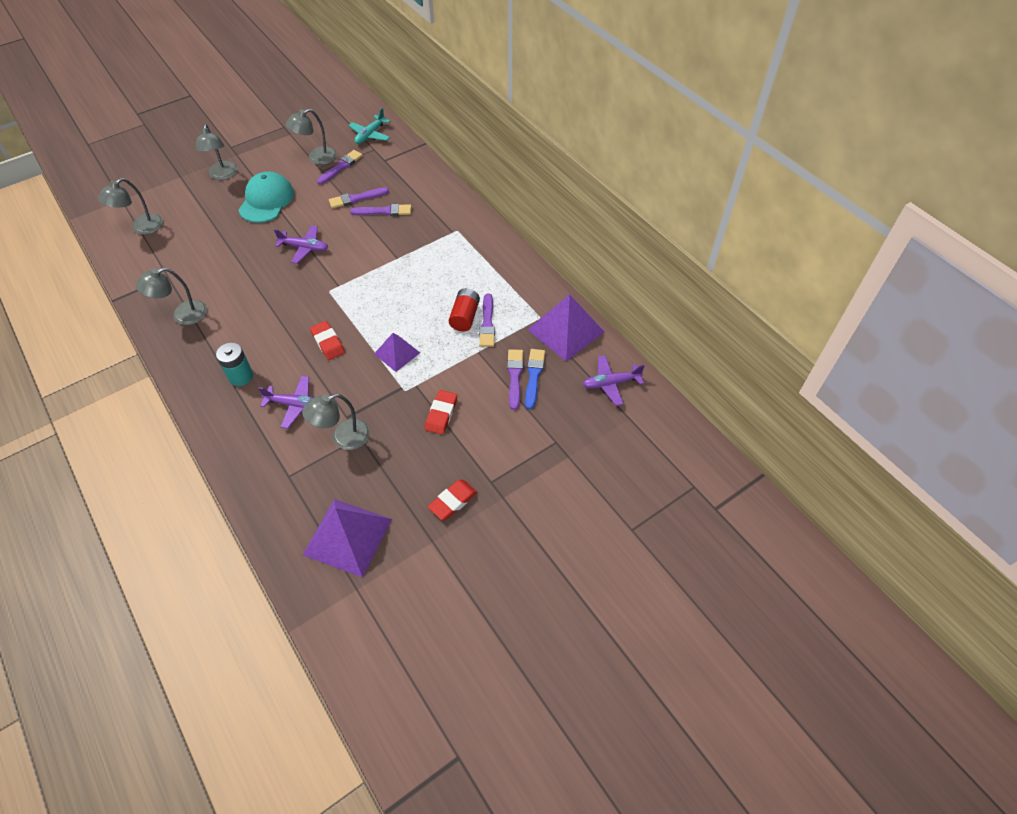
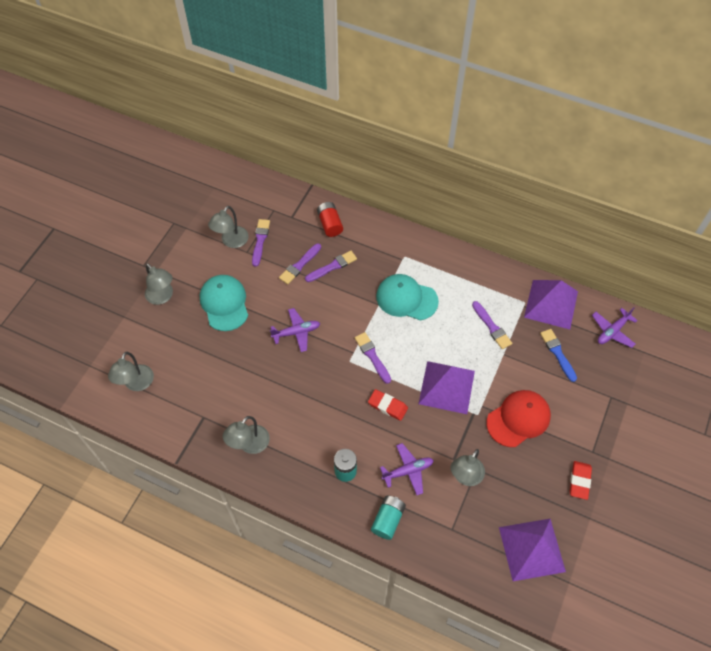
camera: 30 degrees left, 5 degrees up
turquoise plane [349,108,390,144] -> none
purple pyramid [374,333,420,372] -> purple pyramid [418,361,475,414], size x1.69
red eraser [425,390,457,435] -> red cap [487,390,551,447]
red battery [448,288,480,332] -> red battery moved to [317,202,343,237]
purple brush [507,349,524,410] -> purple brush moved to [355,332,391,384]
none -> turquoise battery [371,495,406,540]
none -> turquoise cap [376,274,439,321]

